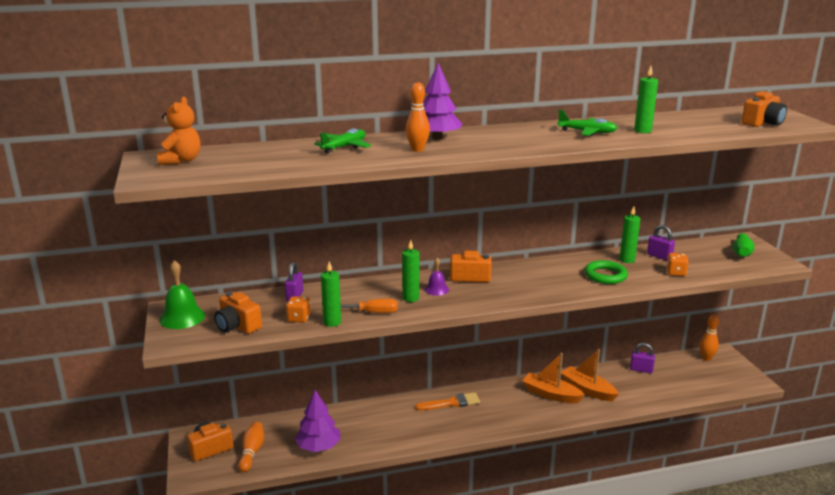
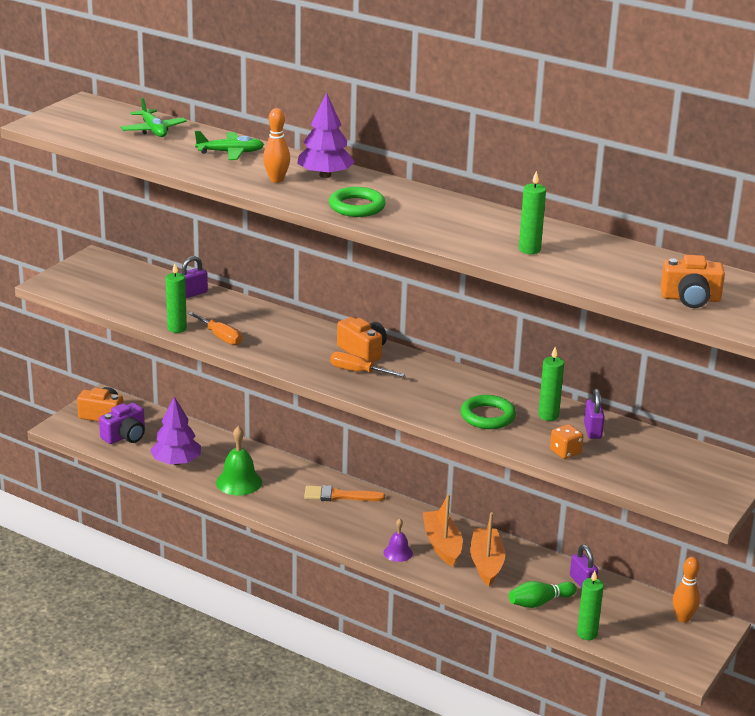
camera: 45 degrees right, 5 degrees up
orange teddy bear [157,97,200,165] -> none
green bell [159,260,205,329] -> green bell moved to [216,426,262,495]
orange camera [215,292,262,334] -> none
orange bowling pin [238,422,264,472] -> purple camera [99,403,145,444]
orange dice [286,296,311,323] -> none
green candle [402,240,419,302] -> green candle moved to [577,570,604,640]
orange brush [415,393,480,411] -> orange brush turned 150 degrees clockwise [304,485,385,501]
purple bell [424,258,449,296] -> purple bell moved to [384,519,413,562]
green plane [557,110,617,136] -> green plane moved to [120,97,187,137]
green bowling pin [733,233,755,257] -> green bowling pin moved to [509,581,577,608]
none -> green ring [329,187,386,217]
none -> orange screwdriver [330,352,405,377]

